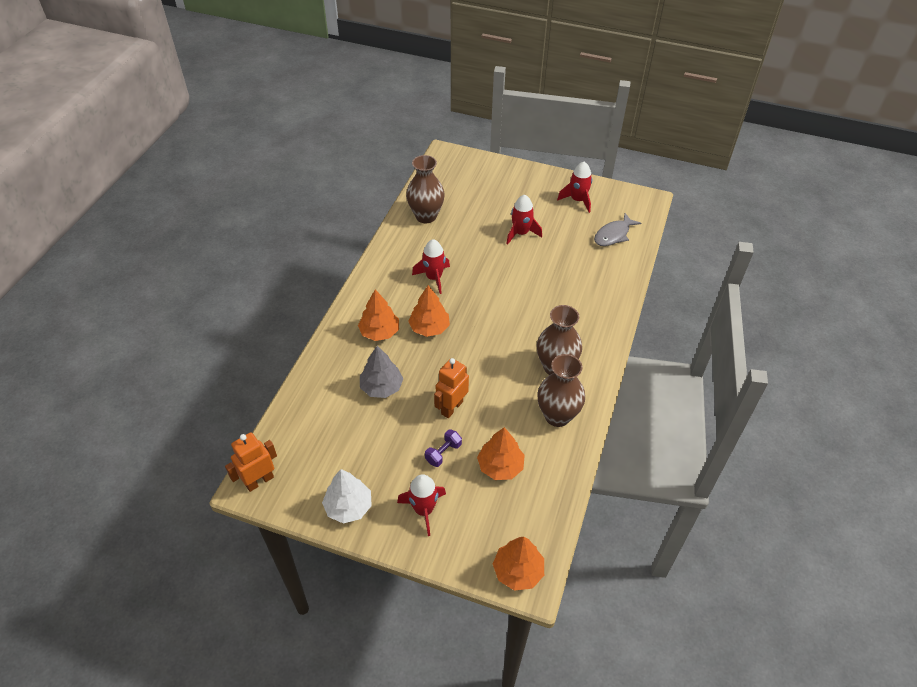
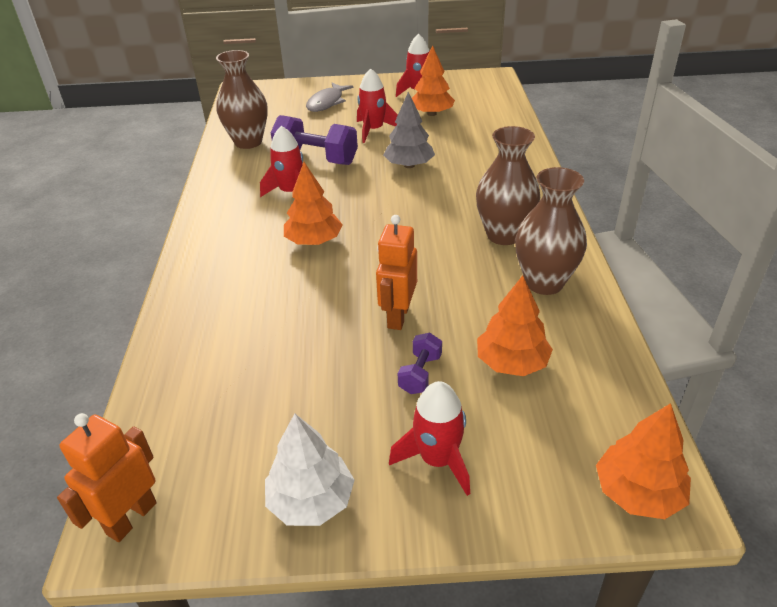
camera: 20 degrees left, 10 degrees down
orange tree [358,289,399,341] -> orange tree moved to [412,45,455,116]
grey tree [360,346,404,398] -> grey tree moved to [383,92,435,168]
grey fish [594,213,641,246] -> grey fish moved to [306,83,353,112]
none -> purple dumbbell [271,115,358,165]

